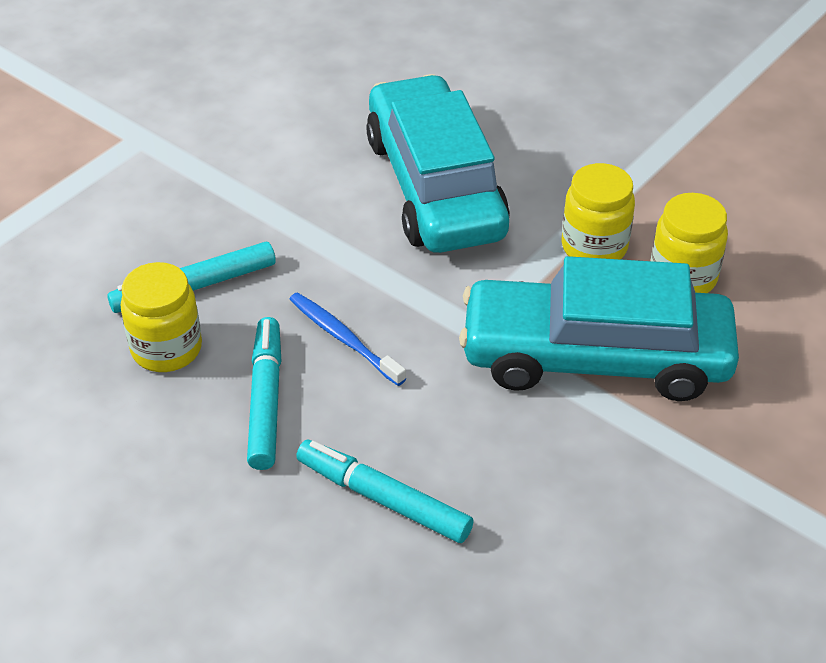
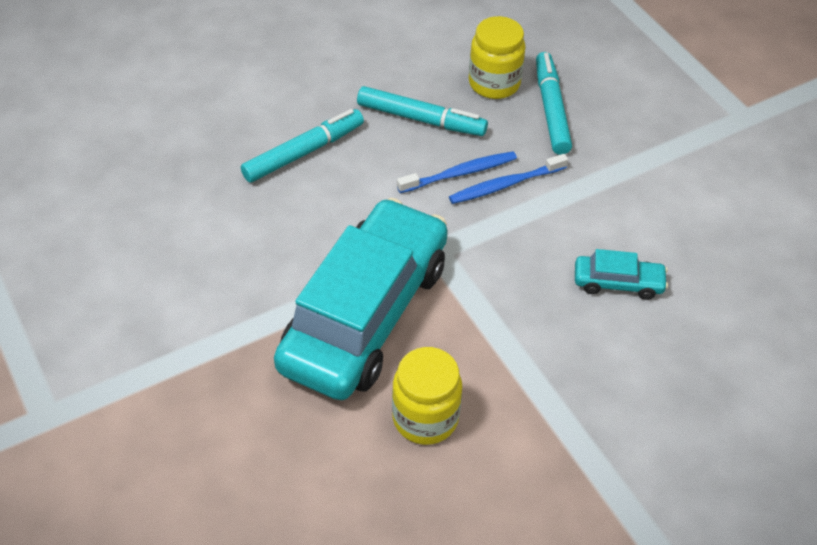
camera: 110 degrees right, 5 degrees up
turquoise car [366,74,510,253] -> turquoise car [575,249,668,300], size x0.40
yellow jar [561,163,635,260] -> none
none -> blue toothbrush [449,154,568,204]

